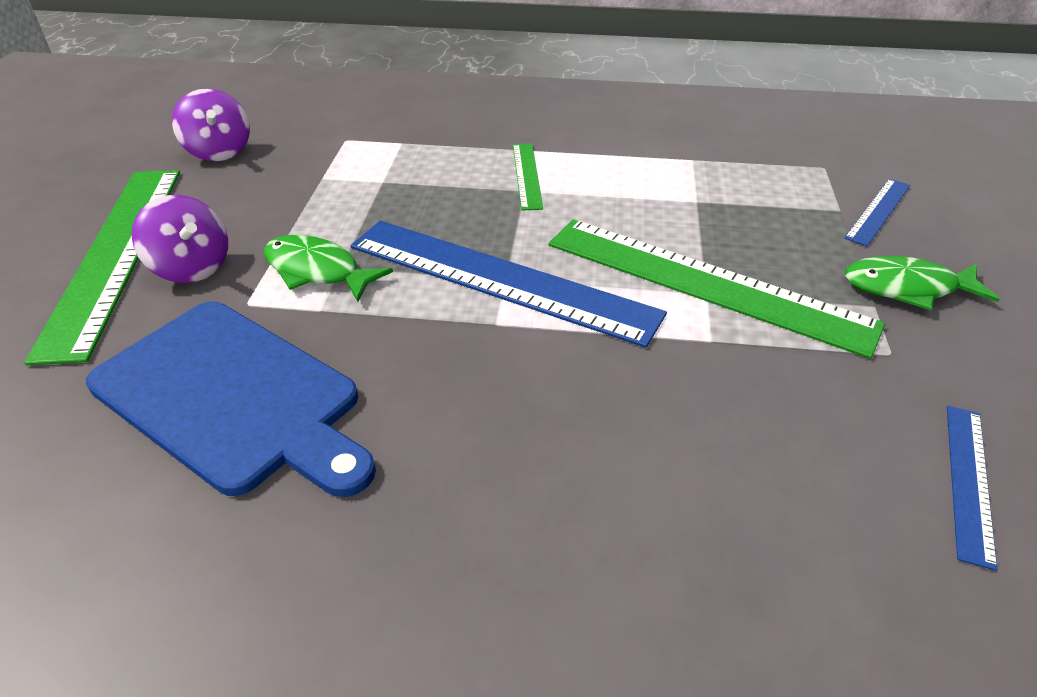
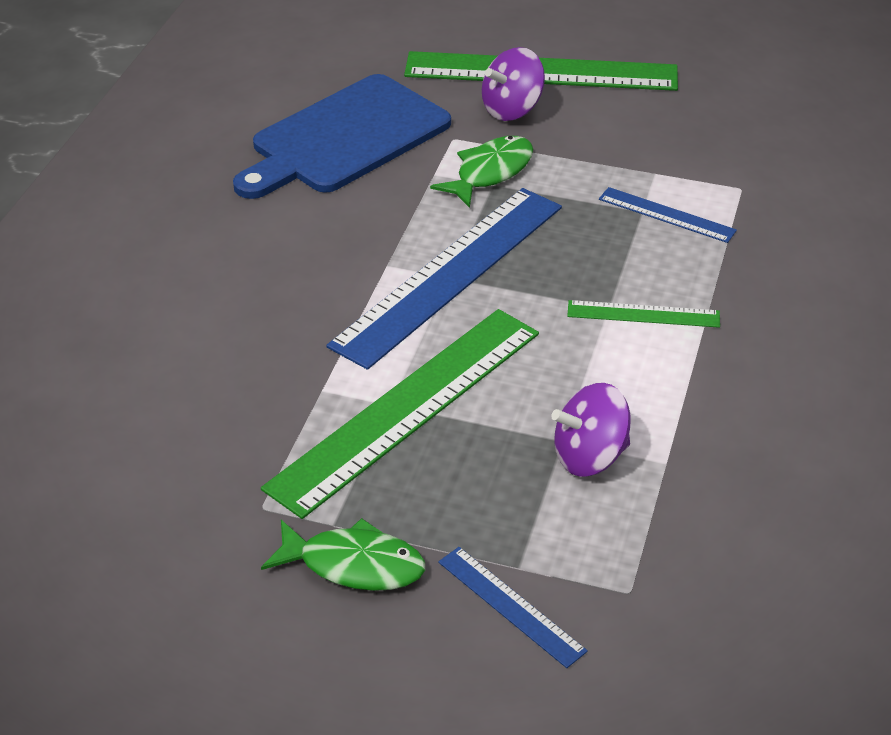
camera: 100 degrees right, 0 degrees up
purple spinning top [172,89,250,161] -> purple spinning top moved to [551,383,630,476]
green fish [845,256,1000,311] -> green fish turned 90 degrees clockwise [261,518,425,591]
blue ruler [947,406,997,571] -> blue ruler moved to [599,187,737,243]

